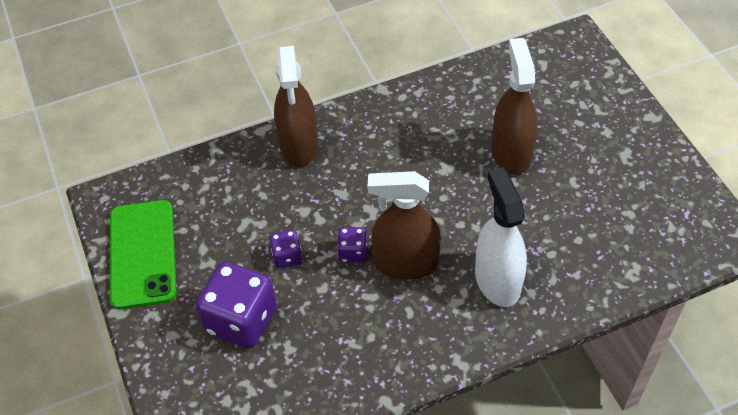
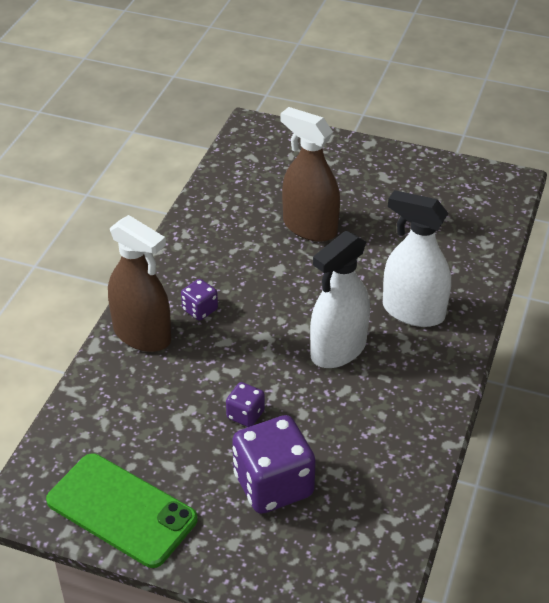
camera: 50 degrees left, 10 degrees down
purple dice [337,227,367,263] -> purple dice moved to [181,279,218,321]
brown spray bottle [367,171,441,280] -> white spray bottle [310,231,370,368]

